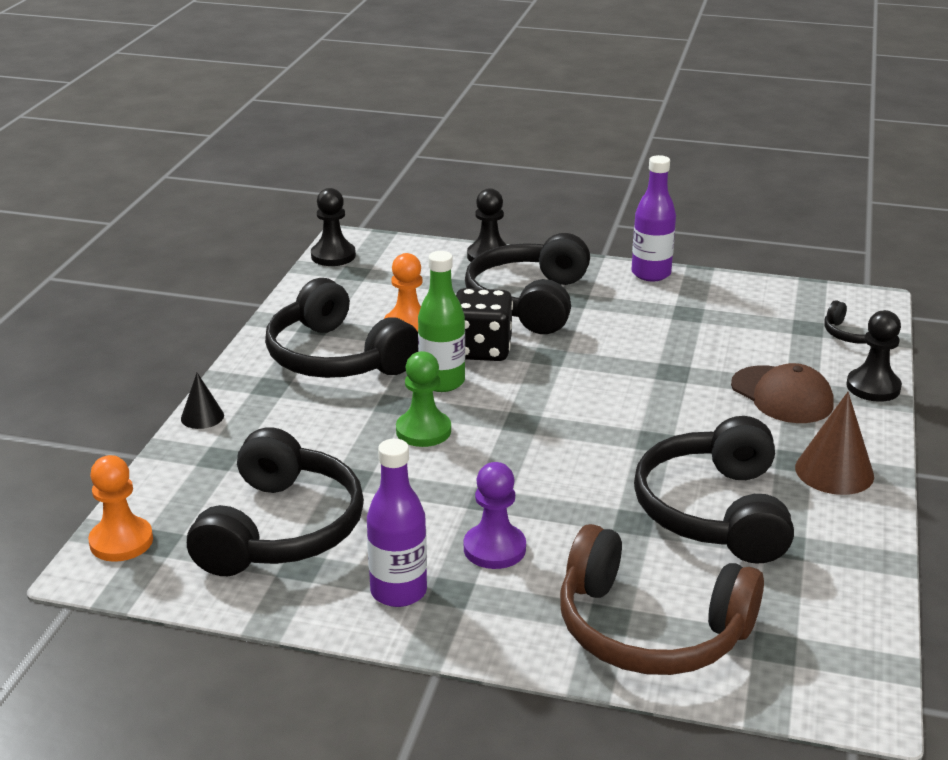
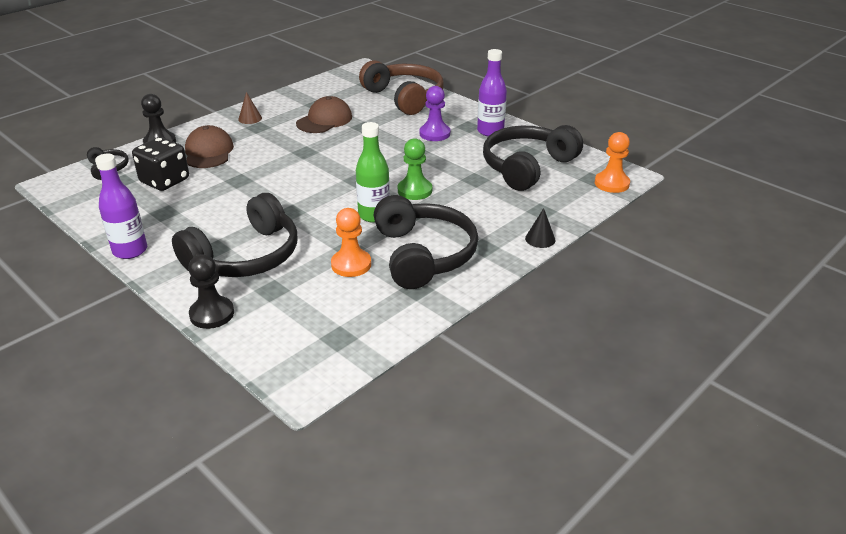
camera: 150 degrees left, 5 degrees up
black pawn [311,188,356,266] -> none
black dice [456,288,513,361] -> black dice moved to [132,137,189,191]
black headphones [634,416,794,564] -> brown cap [296,96,352,133]
brown cone [795,392,874,495] -> brown cone [238,92,262,124], size x0.59

